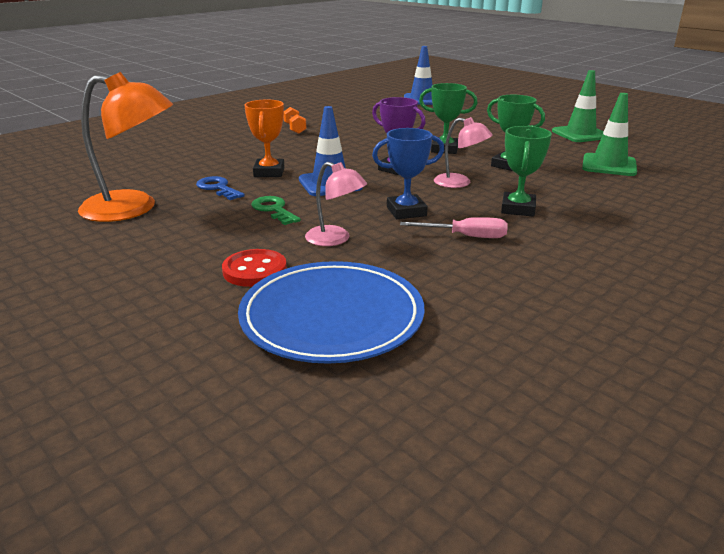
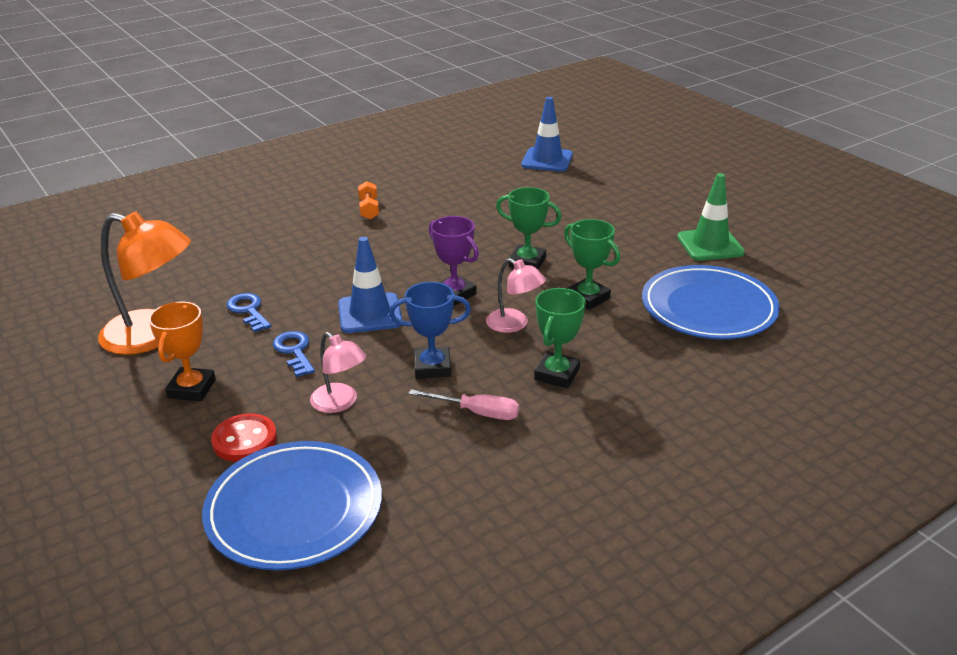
camera: 10 degrees right, 5 degrees up
orange trophy [244,100,285,177] -> orange trophy moved to [149,302,216,401]
green key [251,196,301,225] -> blue key [273,331,315,377]
green traffic cone [582,93,637,176] -> blue plate [642,265,780,339]

